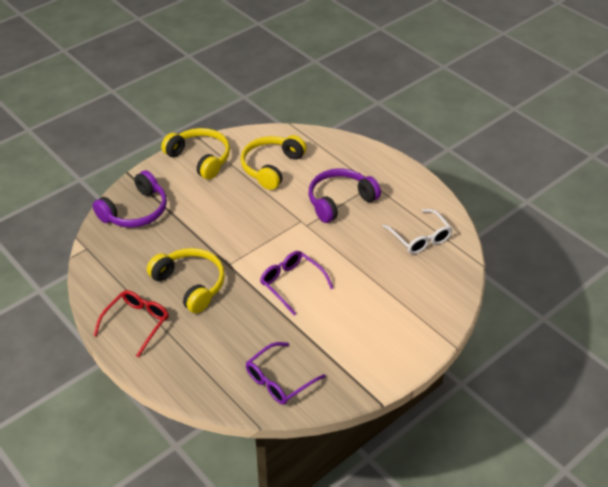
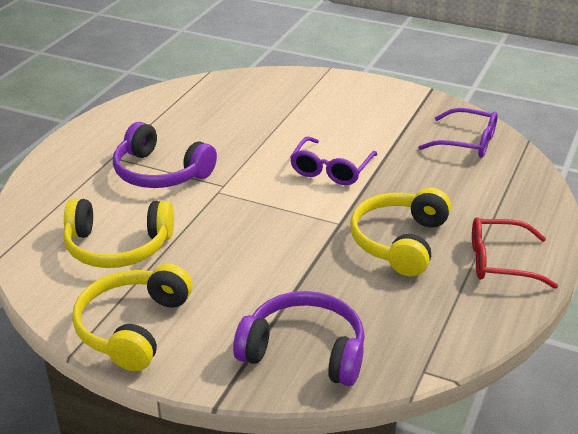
camera: 115 degrees left, 10 degrees down
white glasses [383,209,453,254] -> none

